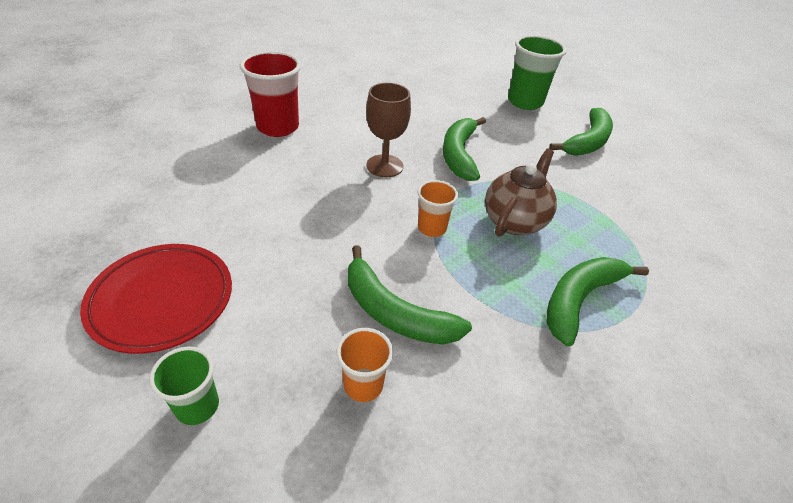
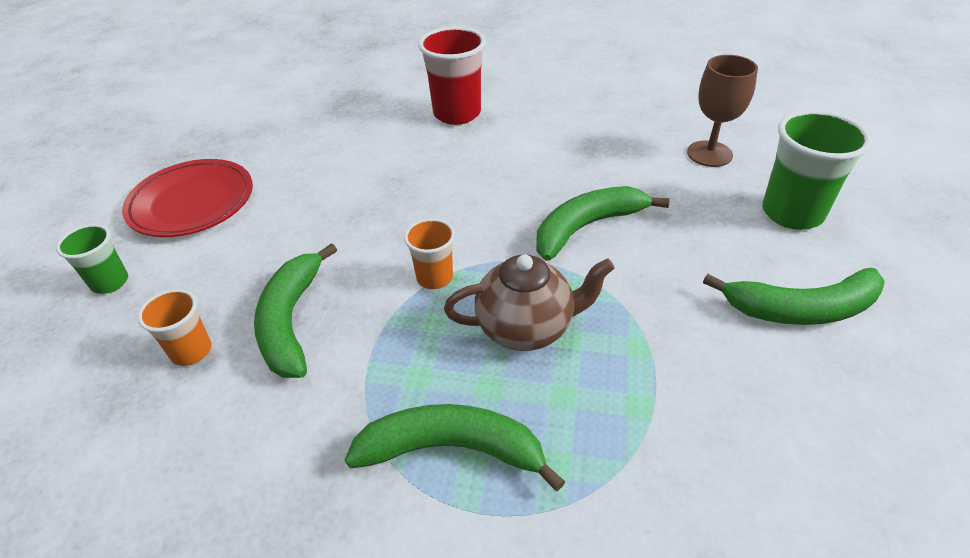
camera: 55 degrees right, 0 degrees up
brown goblet [366,83,411,177] -> brown goblet moved to [687,55,758,167]

